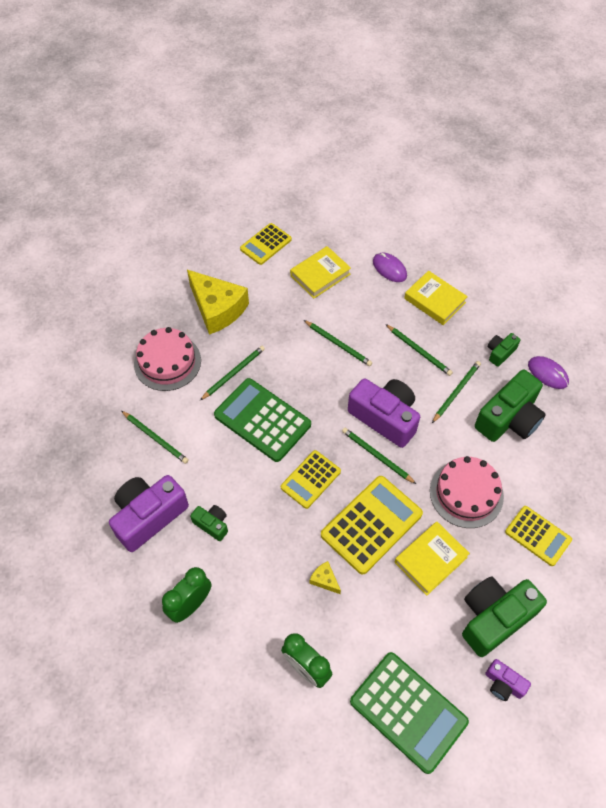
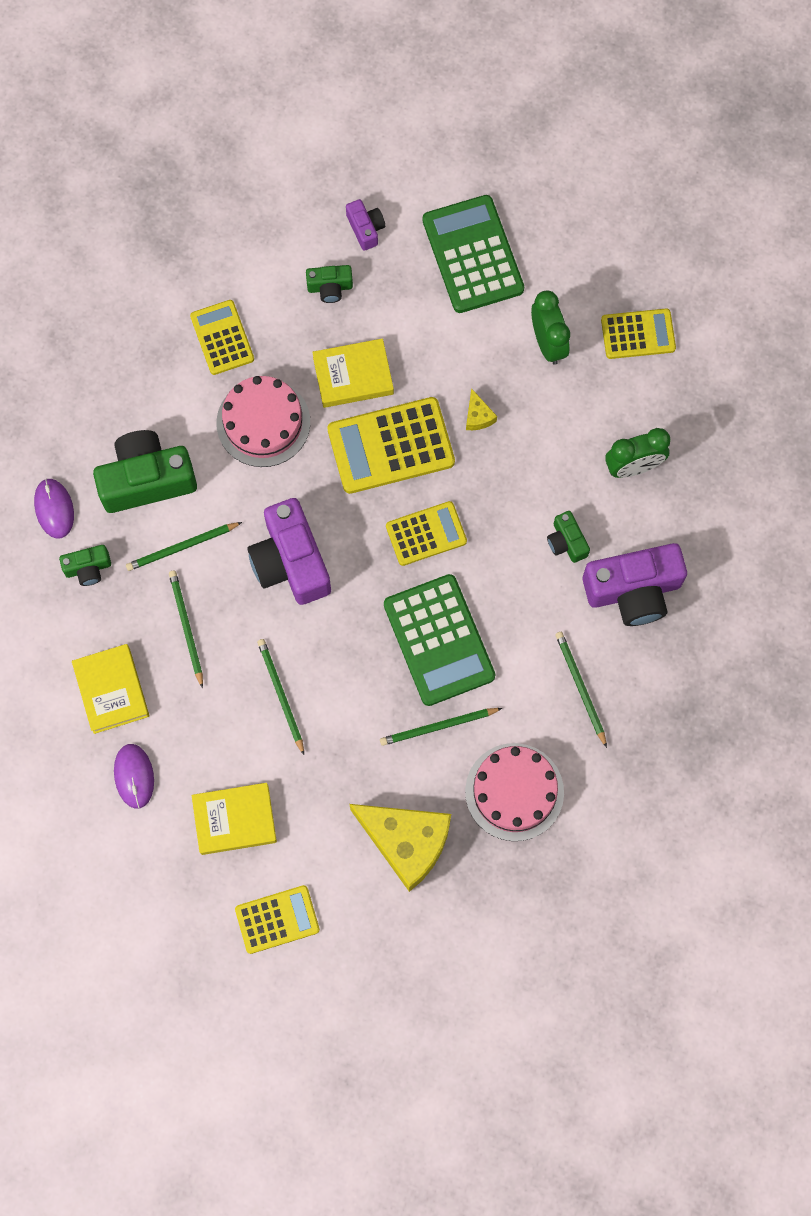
camera: 150 degrees left, 15 degrees up
yellow cheese [187,270,249,335] -> yellow cheese turned 135 degrees clockwise [349,804,451,892]
green pencil [342,428,416,484] -> none
green camera [462,576,547,657] -> green camera [306,265,353,303], size x0.49
none -> yellow calculator [601,309,676,359]

